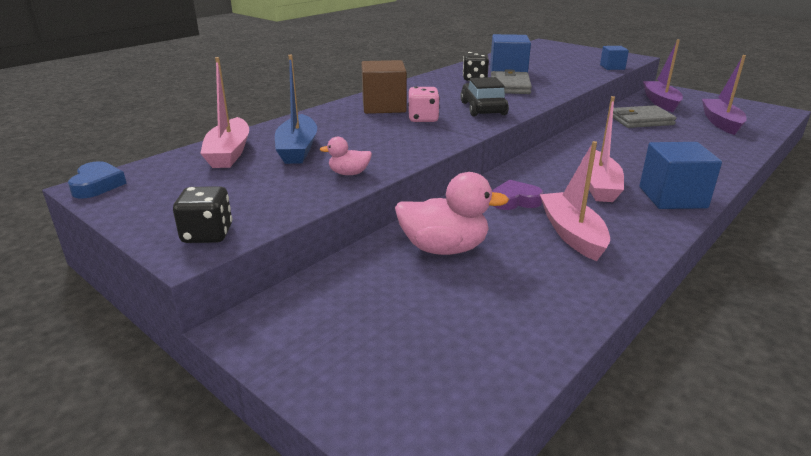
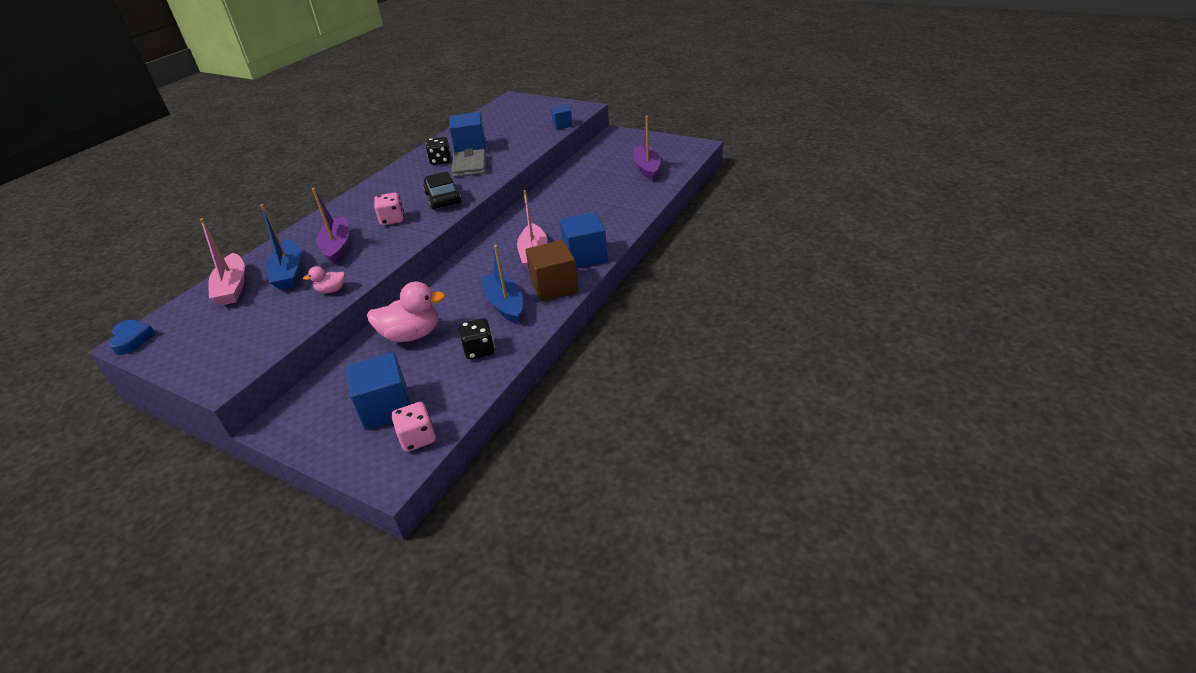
camera: 10 degrees left, 10 degrees up
black dice [173,186,232,243] -> black dice moved to [459,318,495,360]
brown cube [361,60,407,114] -> brown cube moved to [526,240,578,301]
purple heart [492,180,544,210] -> none
pink boat [540,141,610,261] -> blue boat [481,245,523,324]
grey wallet [613,105,677,128] -> none
purple boat [643,40,683,112] -> purple boat moved to [312,188,349,265]
none -> blue cube [346,352,411,430]
none -> pink dice [391,402,436,452]

